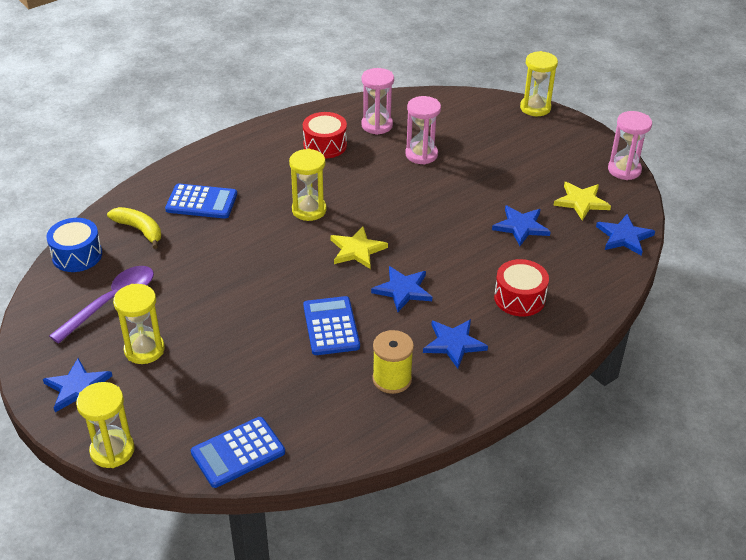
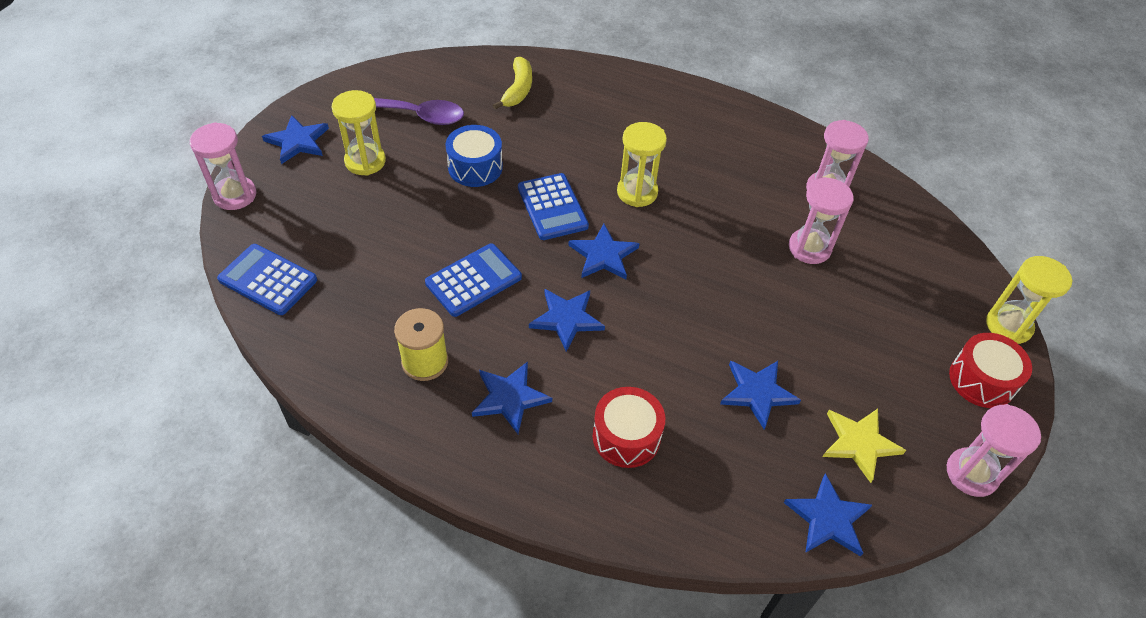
camera: 60 degrees right, 10 degrees up
blue drum [46,218,102,272] -> blue drum moved to [446,125,503,187]
yellow hourglass [76,382,135,468] -> pink hourglass [190,122,256,210]
blue calculator [165,183,237,219] -> blue calculator moved to [518,173,589,240]
red drum [303,112,347,159] -> red drum moved to [949,333,1032,408]
yellow star [330,227,388,269] -> blue star [568,224,640,280]

